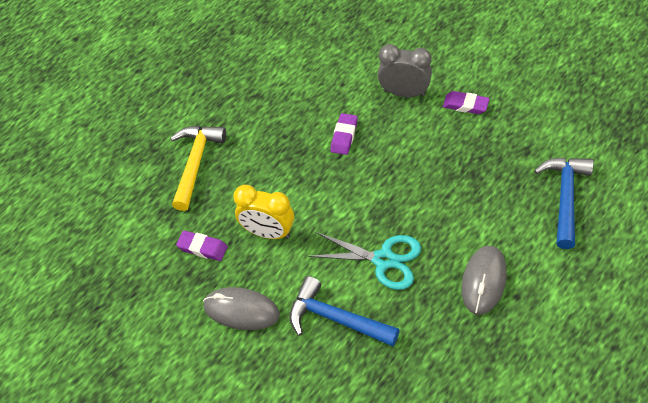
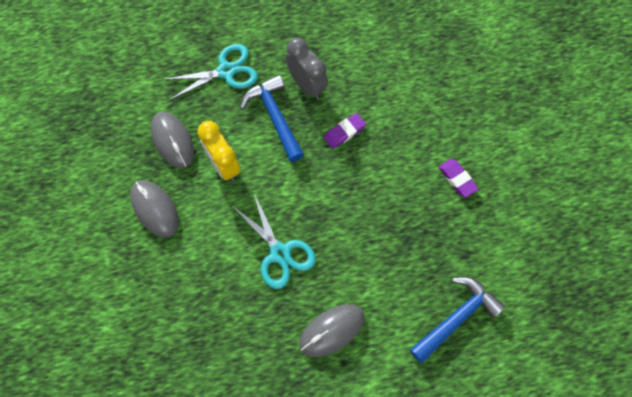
camera: 35 degrees right, 15 degrees up
yellow hammer [170,126,226,211] -> turquoise scissors [163,44,258,100]
purple eraser [176,231,228,261] -> grey mouse [151,112,194,169]
blue hammer [289,276,400,347] -> blue hammer moved to [240,75,304,162]
grey clock [378,44,432,97] -> grey clock moved to [286,38,328,99]

